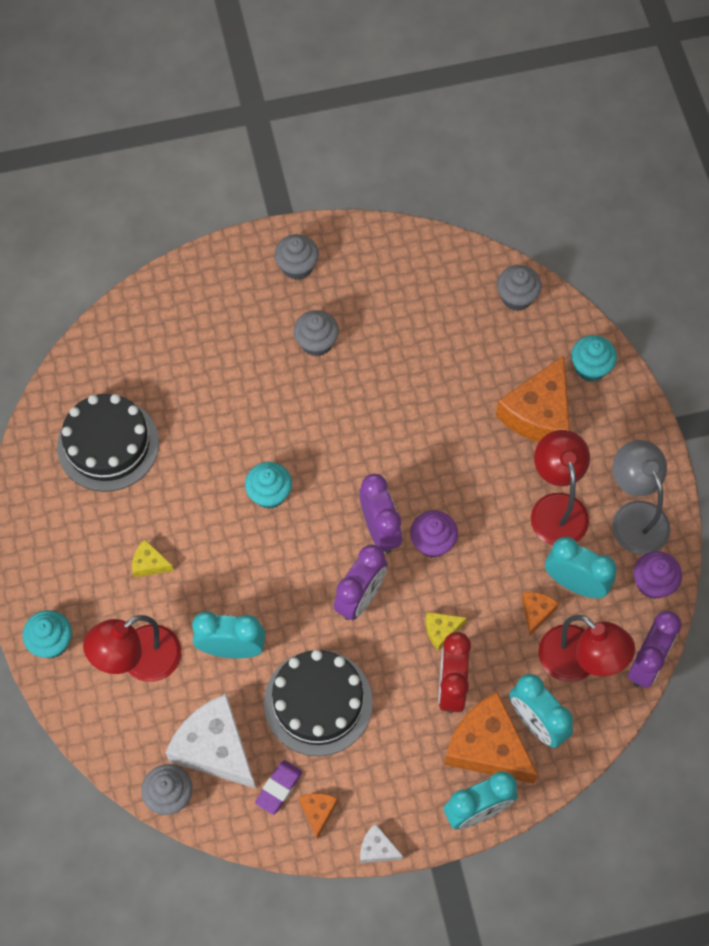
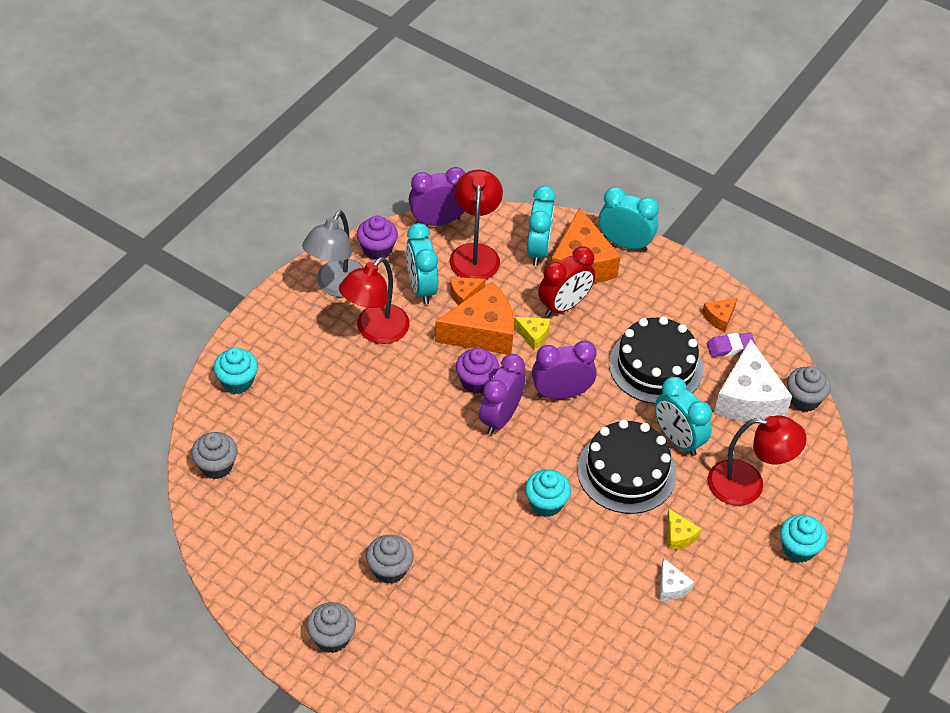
camera: 135 degrees left, 15 degrees down
black cake [57,394,159,492] -> black cake moved to [577,419,677,514]
white cheese [360,824,403,863] -> white cheese moved to [659,558,694,601]
orange cheese [496,356,570,443] -> orange cheese moved to [435,282,514,355]

